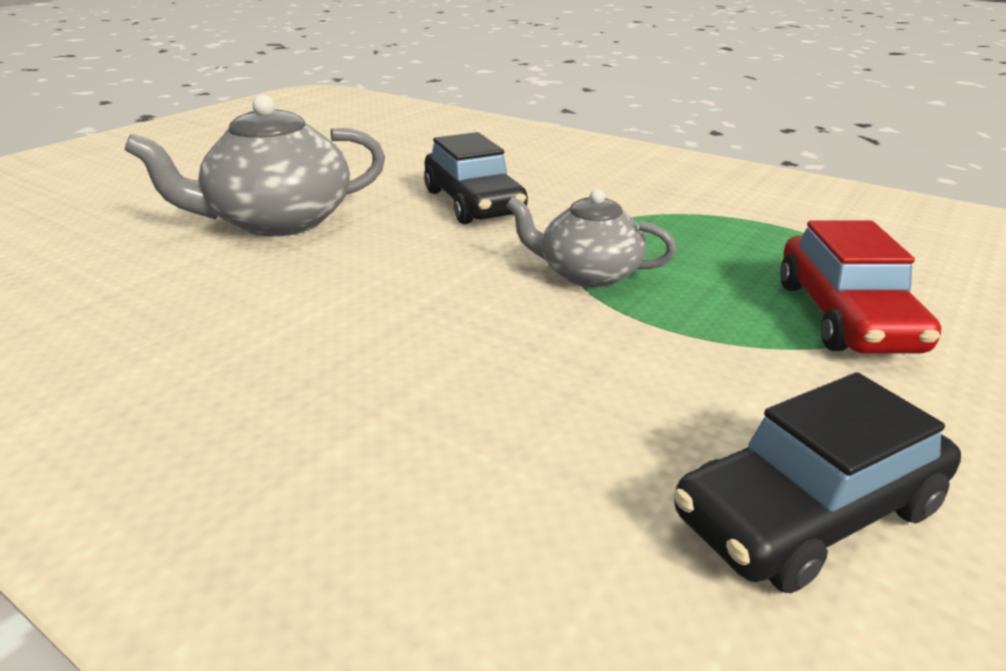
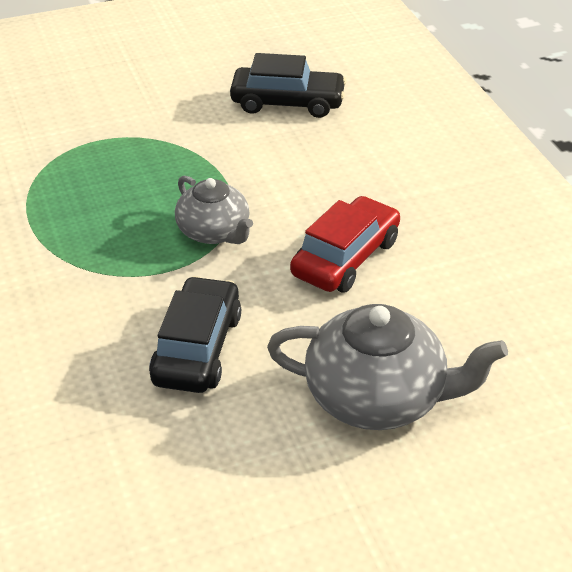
camera: 145 degrees left, 10 degrees up
red car [780,221,941,353] -> red car moved to [290,196,400,293]

